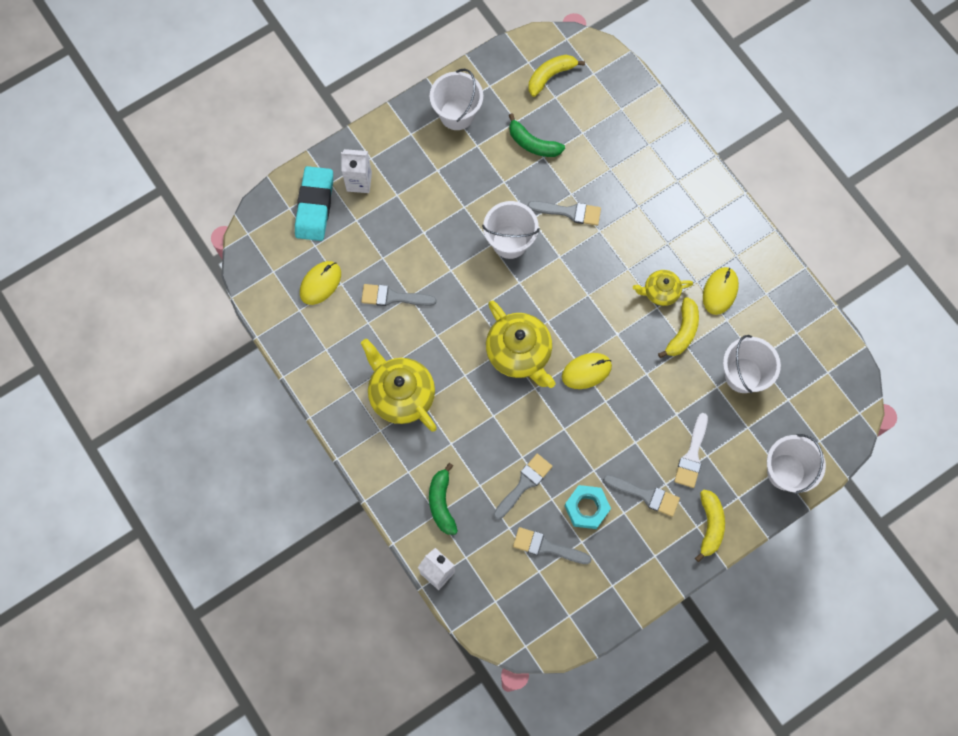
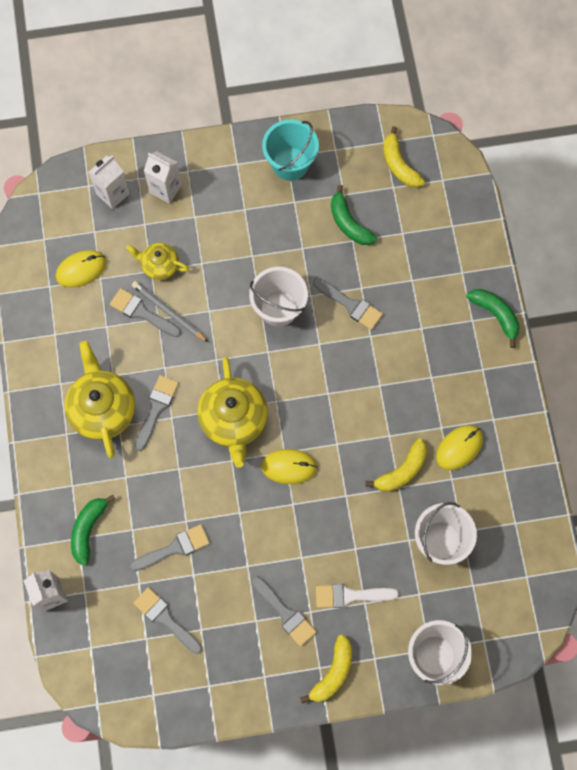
camera: 25 degrees right, 0 degrees up
turquoise eraser [295,166,333,241] -> white carton [89,156,130,209]
white bucket [430,69,483,130] -> turquoise bucket [262,120,319,181]
yellow banana [529,55,585,97] -> yellow banana turned 105 degrees counterclockwise [383,126,425,188]
turquoise nut [564,485,611,529] -> none
yellow teapot [633,270,693,306] -> yellow teapot moved to [126,243,189,280]
white brush [674,413,708,488] -> white brush turned 45 degrees clockwise [316,584,399,608]
none -> grey pencil [132,281,208,342]
none -> grey brush [135,375,179,451]
none -> green banana [466,289,520,348]

